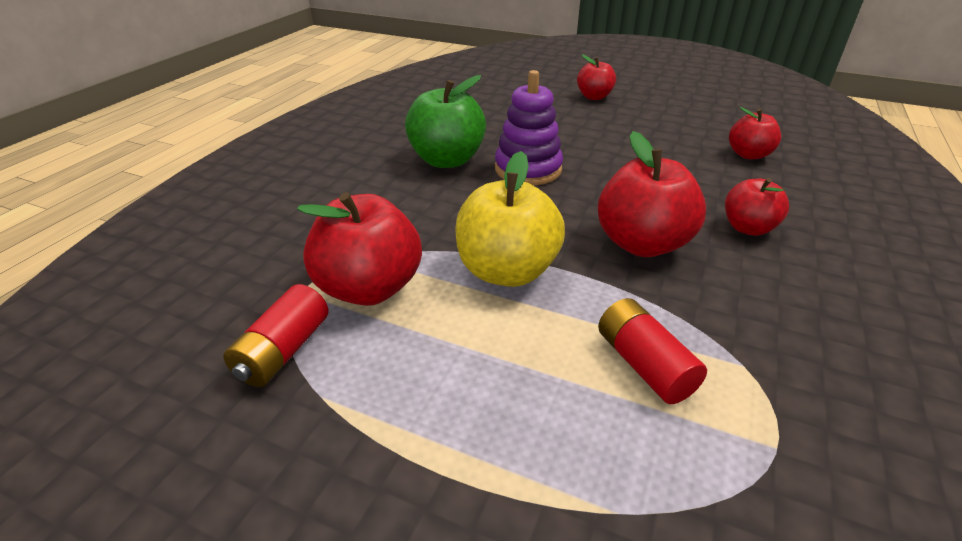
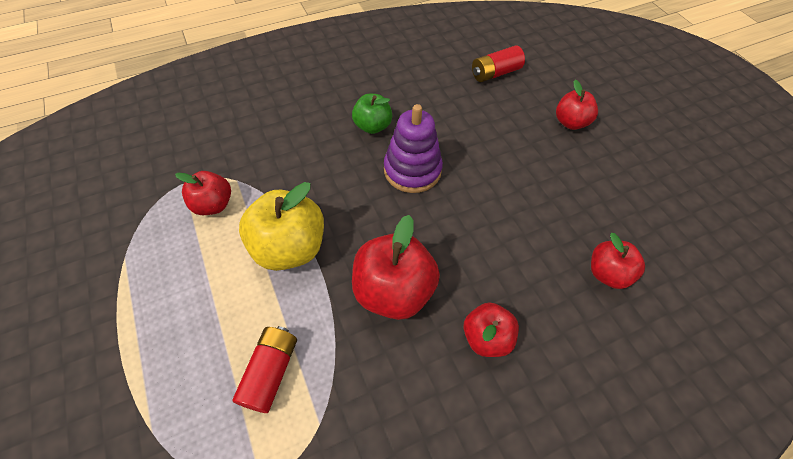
camera: 40 degrees right, 20 degrees up
red battery [223,284,329,387] -> red battery moved to [472,45,525,82]
red apple [297,192,422,306] -> red apple [175,171,231,215], size x0.60
green apple [405,75,486,168] -> green apple [352,94,392,134], size x0.60

